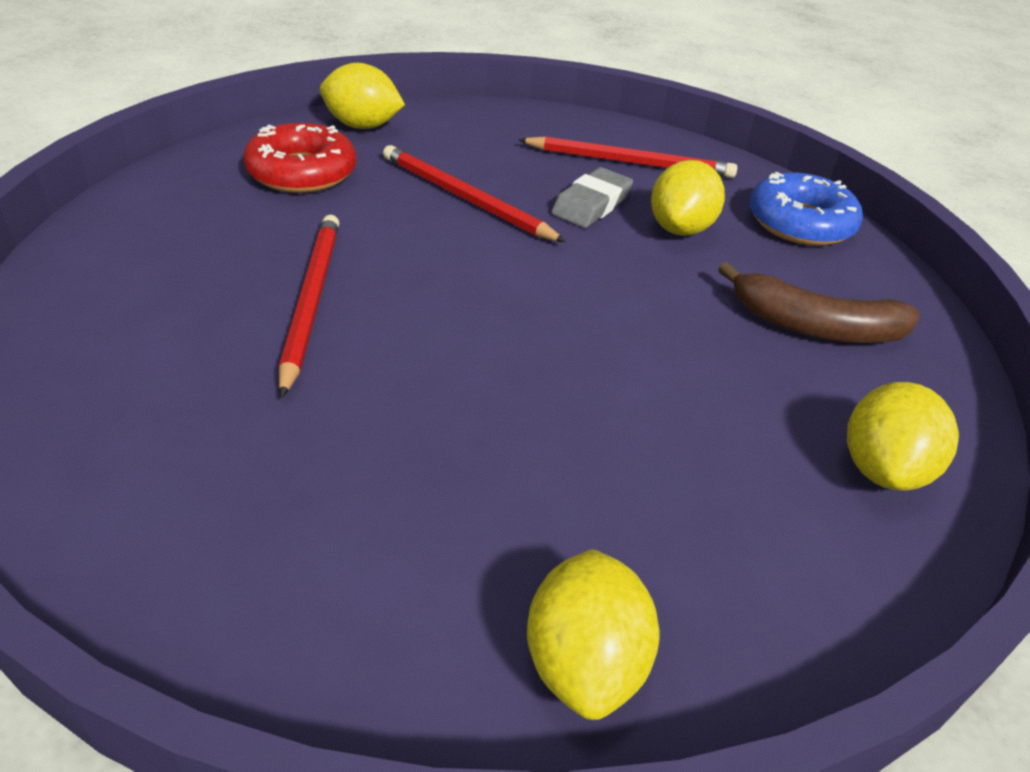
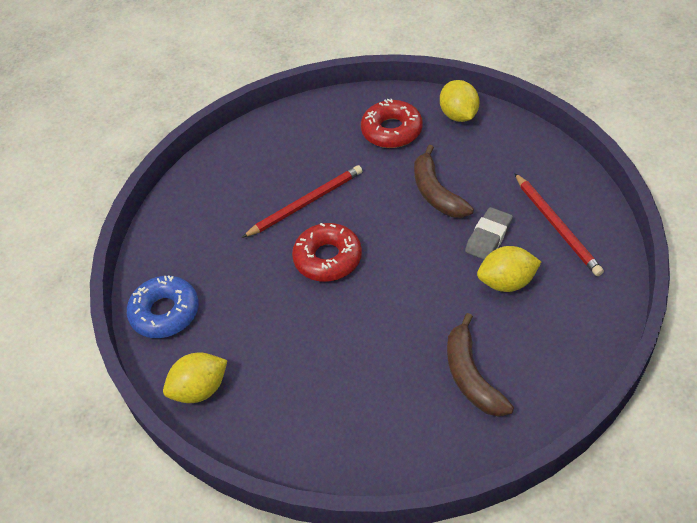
camera: 65 degrees right, 10 degrees up
red pencil [383,145,566,242] -> brown banana [414,145,474,218]
grey eraser [551,167,633,228] -> grey eraser turned 60 degrees counterclockwise [465,207,513,260]
blue donut [749,172,863,246] -> blue donut moved to [127,275,199,338]
yellow lemon [847,382,959,491] -> none
none -> red donut [292,223,362,282]

